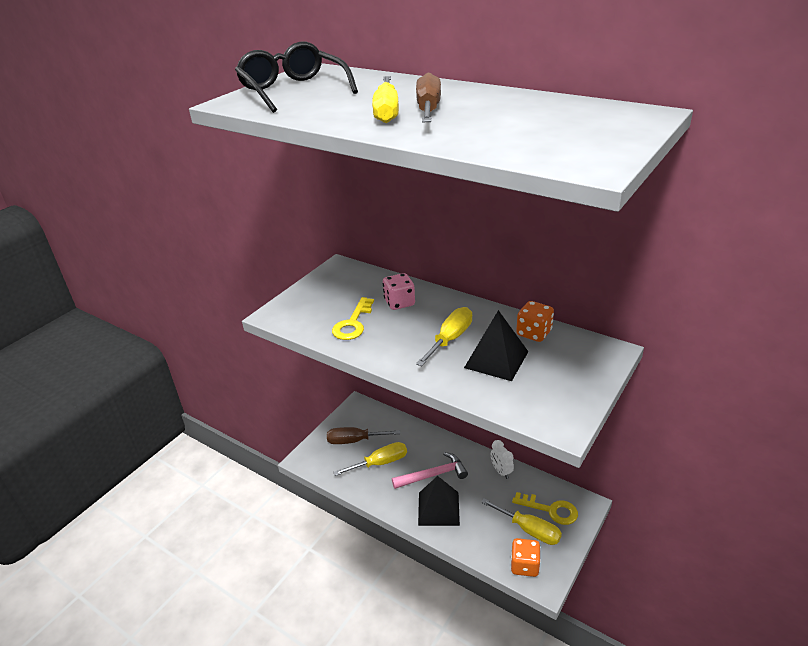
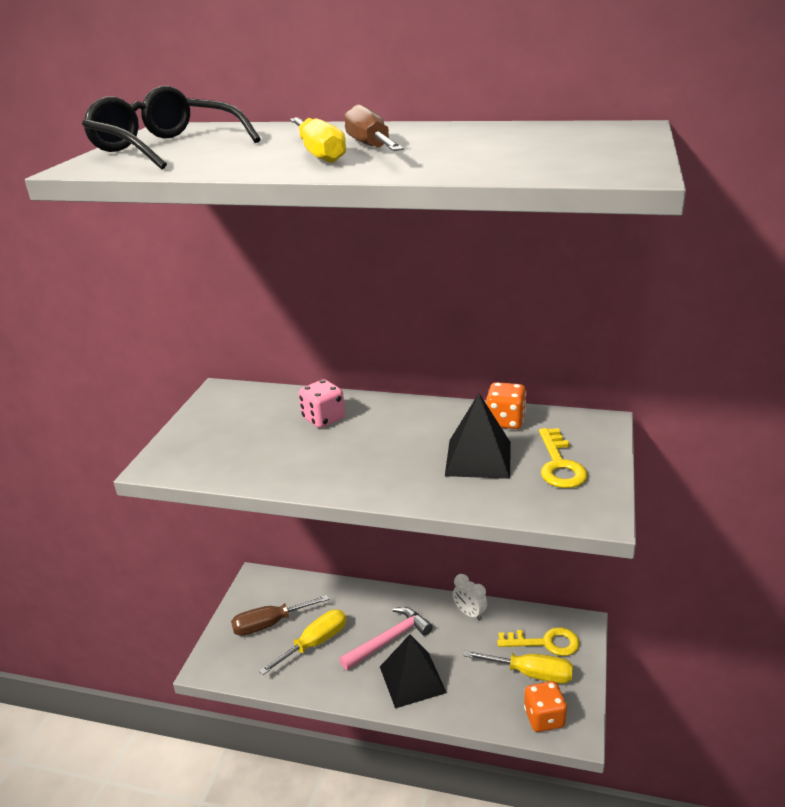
camera: 20 degrees left, 5 degrees down
yellow key [332,297,374,340] -> yellow key moved to [539,428,588,488]
yellow screwdriver [416,307,472,366] -> none

